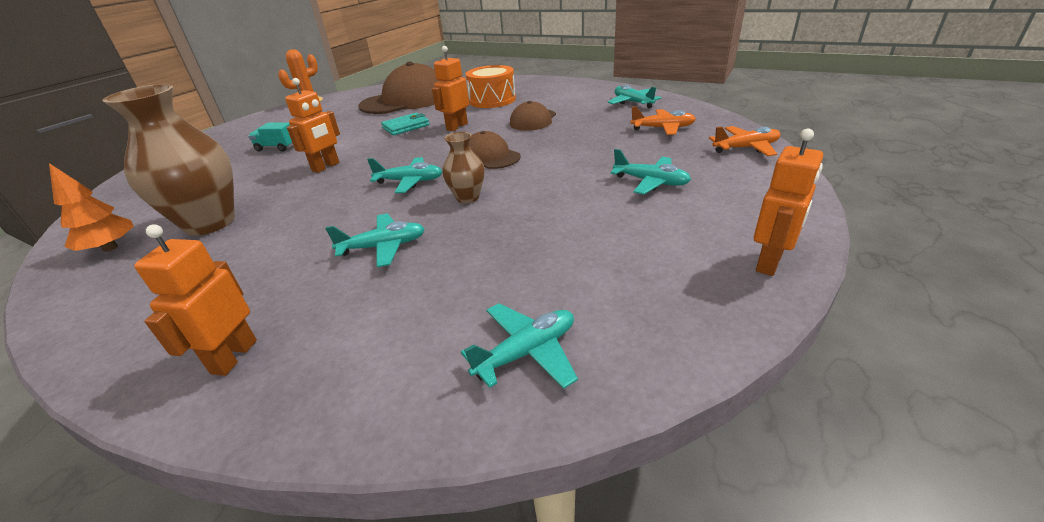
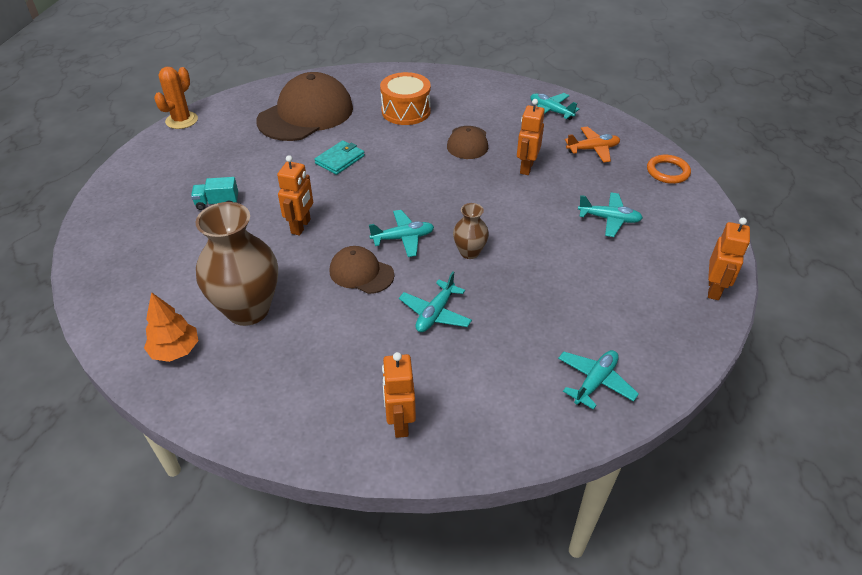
camera: 20 degrees left, 10 degrees up
turquoise plane [325,214,425,267] -> turquoise plane turned 150 degrees clockwise [399,272,472,332]
orange robot [432,46,469,131] -> orange robot moved to [517,99,545,175]
brown cap [469,131,521,169] -> brown cap moved to [330,246,394,294]
orange plane [709,126,781,156] -> orange ring [647,155,691,184]

